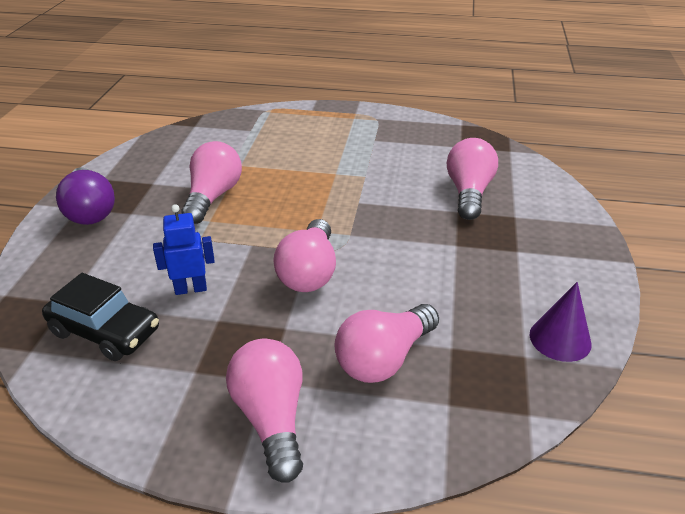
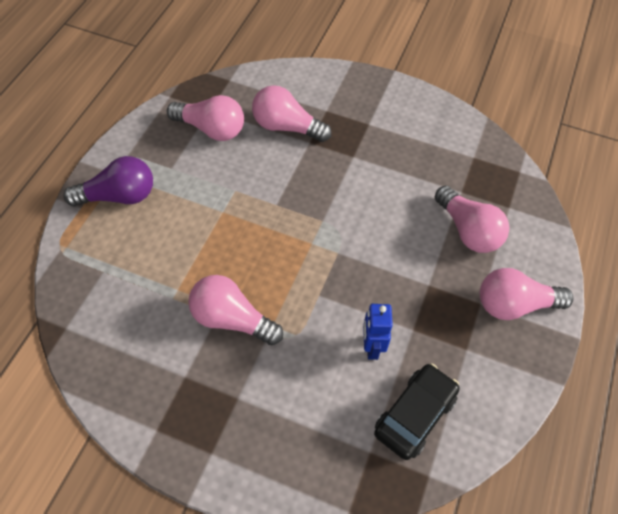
camera: 80 degrees left, 20 degrees up
purple light bulb [56,167,115,225] -> purple light bulb moved to [63,156,153,206]
pink light bulb [273,219,336,292] -> pink light bulb moved to [167,95,244,141]
purple cone [529,282,591,362] -> none

